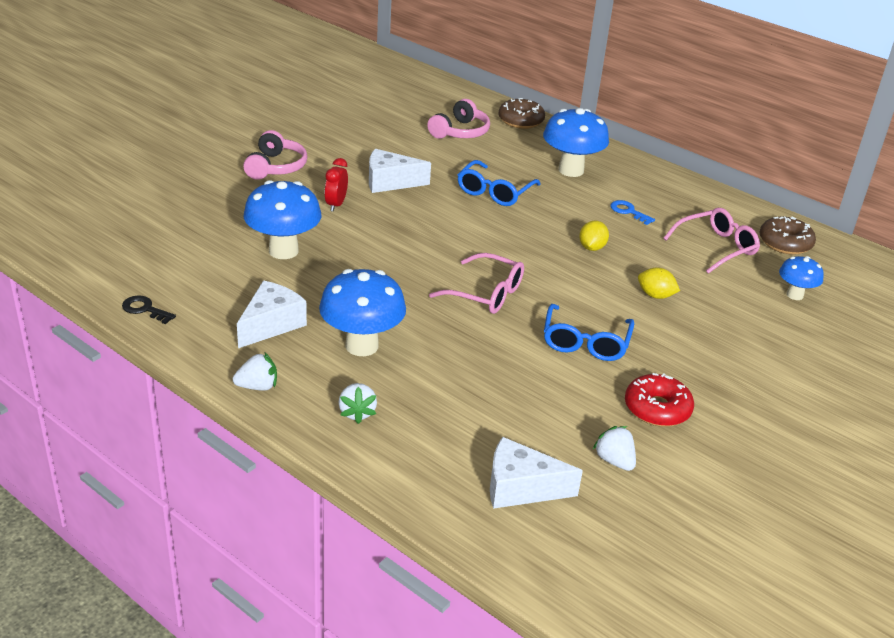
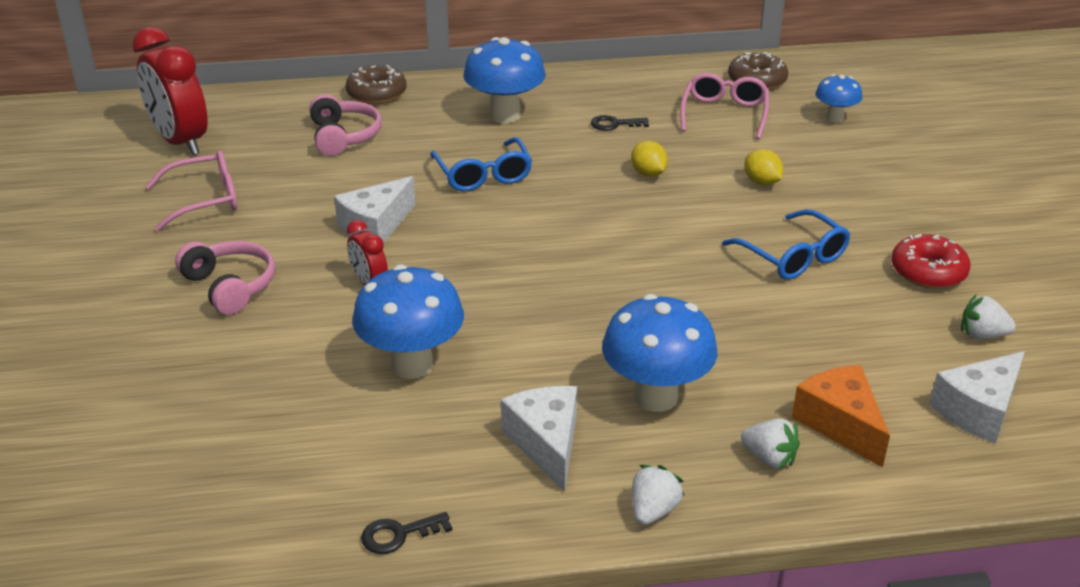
camera: 45 degrees left, 0 degrees up
pink glasses [429,253,524,314] -> pink glasses moved to [146,150,237,231]
blue key [610,200,655,225] -> black key [591,115,649,131]
yellow lemon [638,267,680,299] -> yellow lemon turned 75 degrees clockwise [744,149,783,186]
none -> red clock [133,27,208,155]
none -> orange cheese [792,365,890,468]

